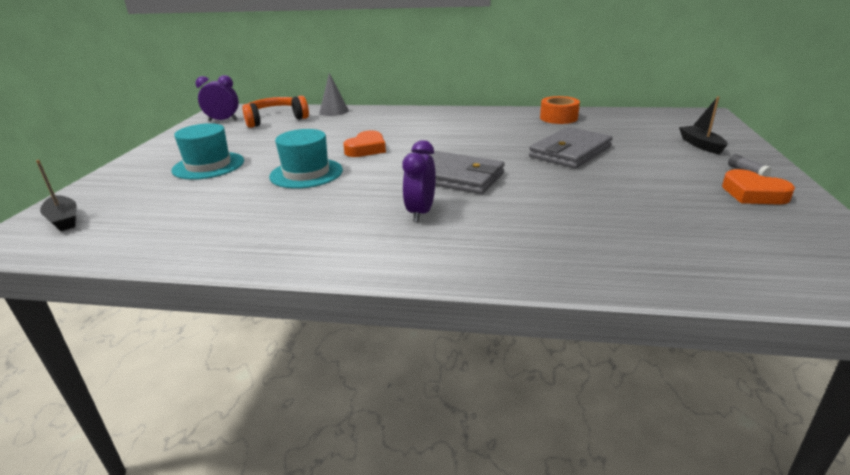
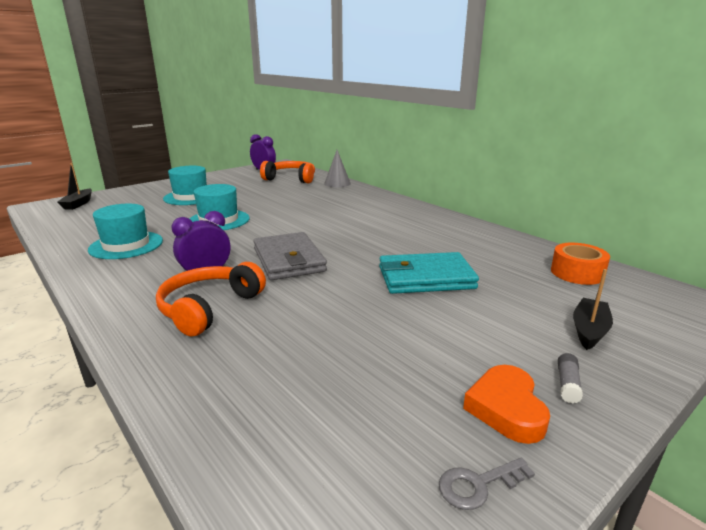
camera: 40 degrees right, 5 degrees down
orange heart [343,130,386,157] -> none
grey wallet [529,127,613,168] -> turquoise wallet [379,252,479,294]
orange tape [540,96,580,124] -> orange tape moved to [551,243,610,285]
none -> turquoise hat [88,204,163,259]
none -> orange headphones [156,262,266,336]
none -> grey key [439,457,535,510]

